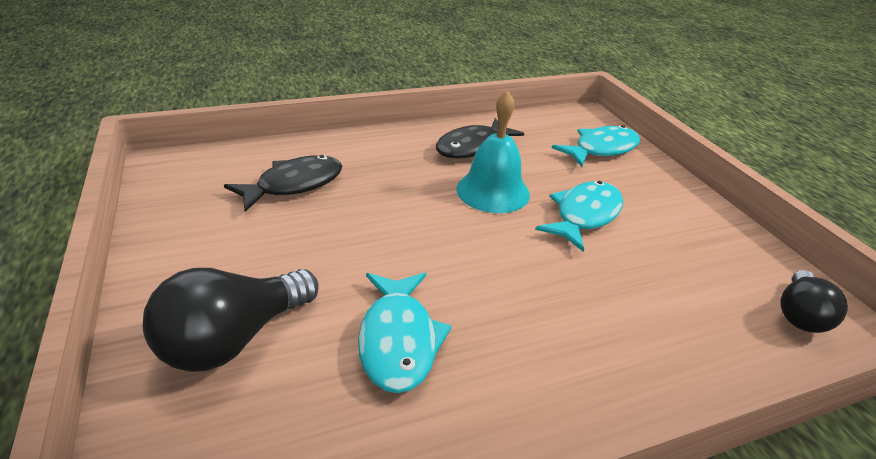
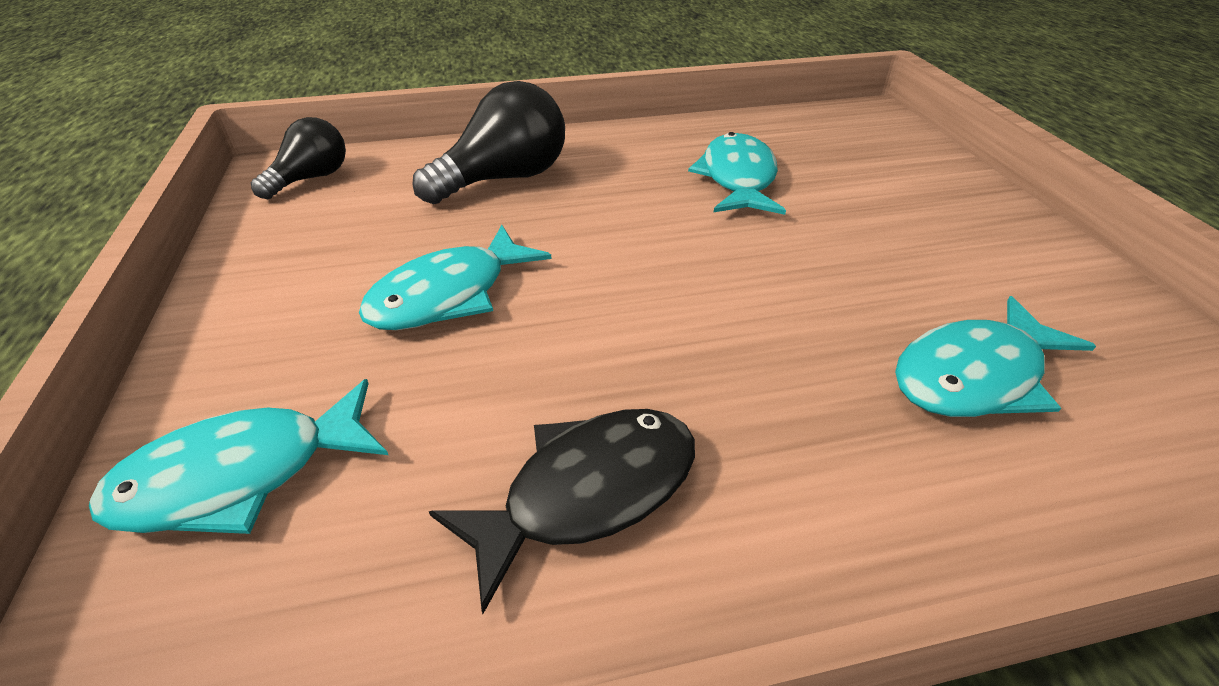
camera: 170 degrees left, 5 degrees up
black light bulb [143,268,319,372] -> black light bulb moved to [412,81,565,204]
black fish [224,155,342,212] -> turquoise fish [895,296,1096,417]
turquoise bell [456,91,530,213] -> none

